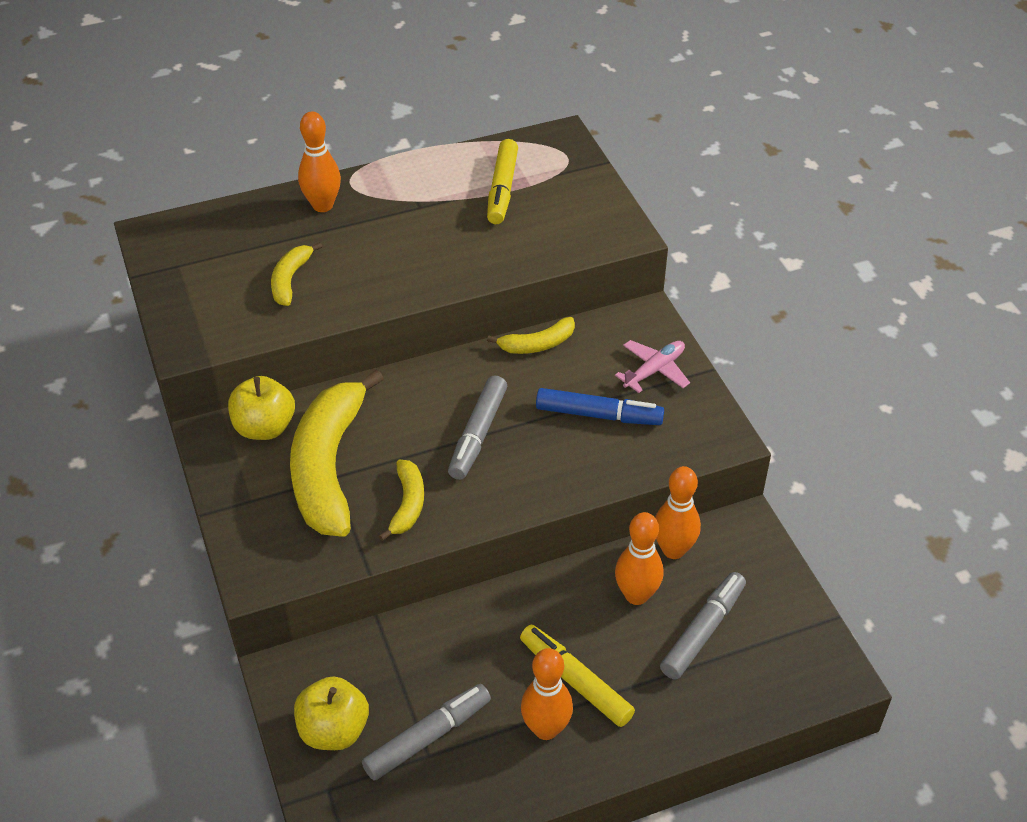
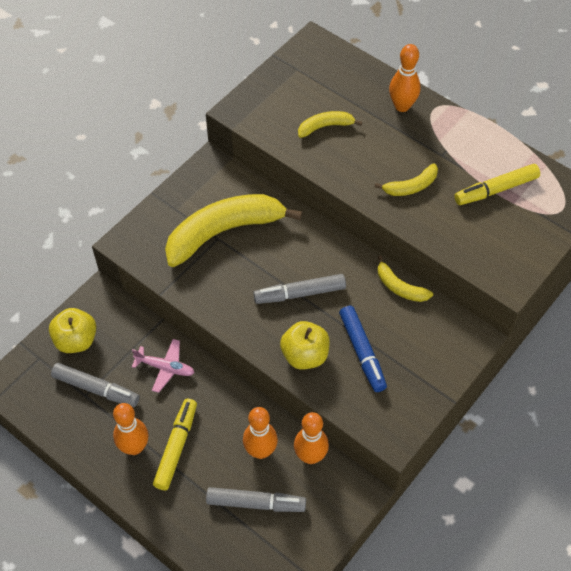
camera: 60 degrees right, 10 degrees up
yellow apple [228,376,295,440] -> yellow apple moved to [280,321,330,370]
yellow banana [379,460,424,541] -> yellow banana moved to [375,163,438,196]
pink plane [615,340,690,393] -> pink plane moved to [132,339,195,393]

